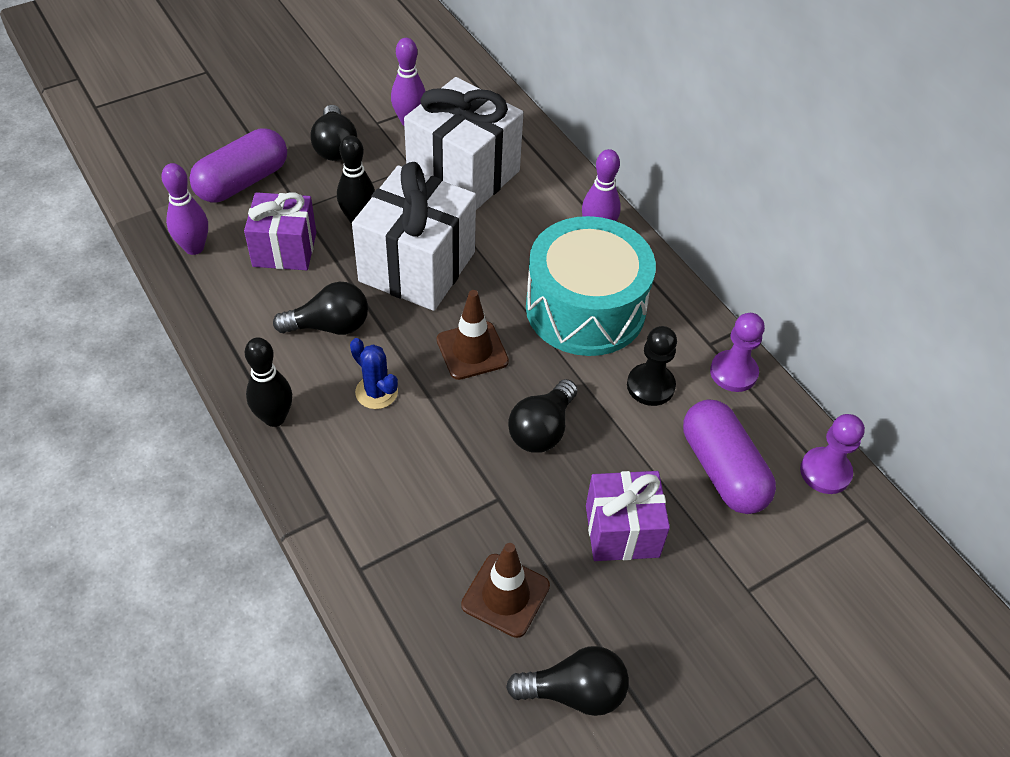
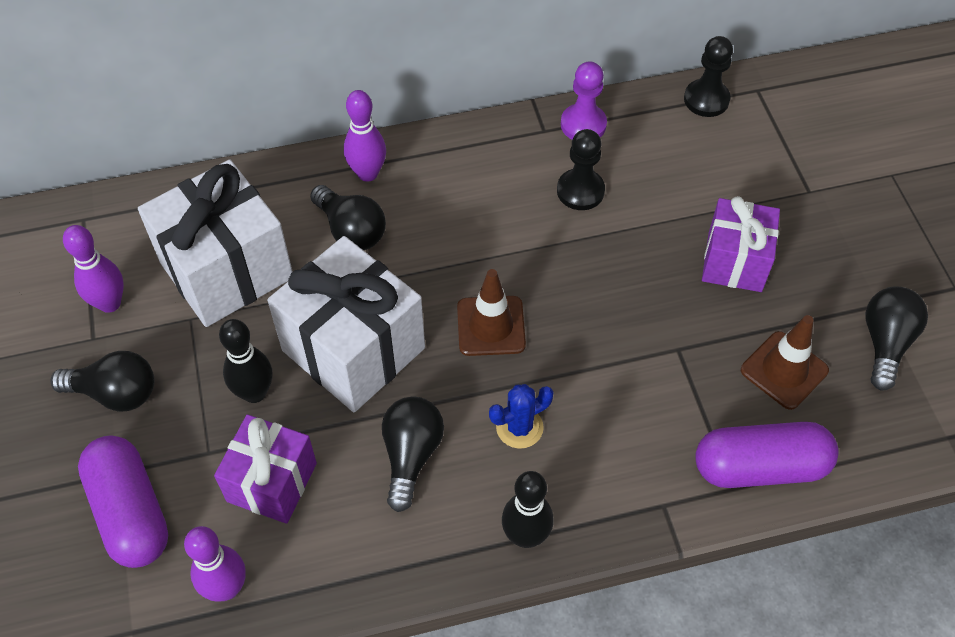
camera: 70 degrees left, 5 degrees up
black light bulb [508,379,577,453] -> black light bulb moved to [310,185,386,250]
turquoise drum [526,216,656,356] -> none
purple capsule [683,400,776,514] -> purple capsule moved to [695,422,839,488]
purple pawn [800,414,865,494] -> black pawn [684,36,733,117]

